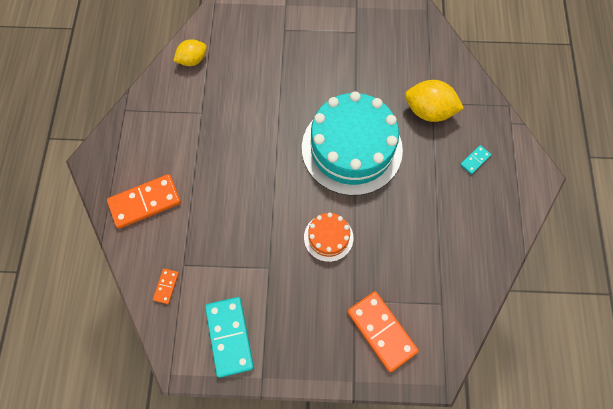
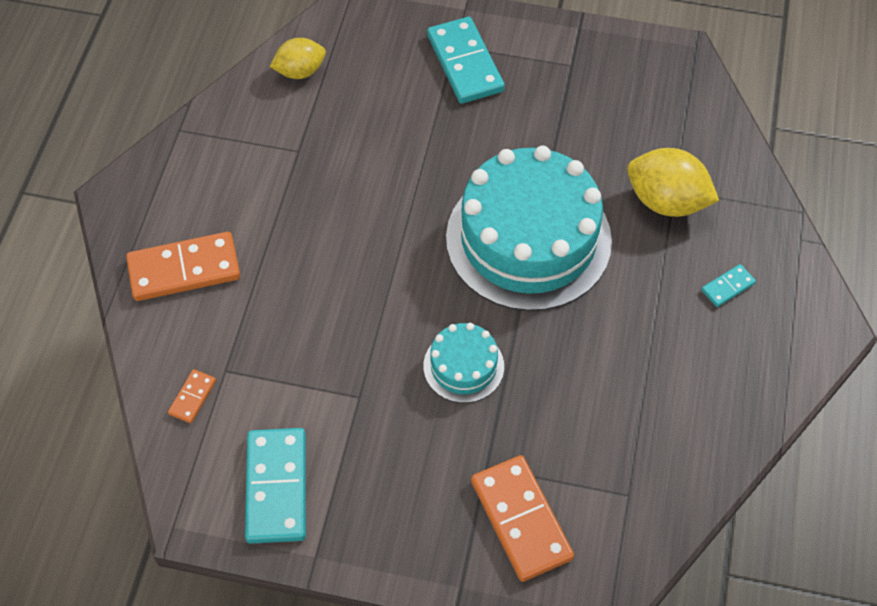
camera: 10 degrees right, 10 degrees down
orange cake [304,212,353,262] -> turquoise cake [423,323,504,403]
none -> turquoise domino [427,17,505,104]

